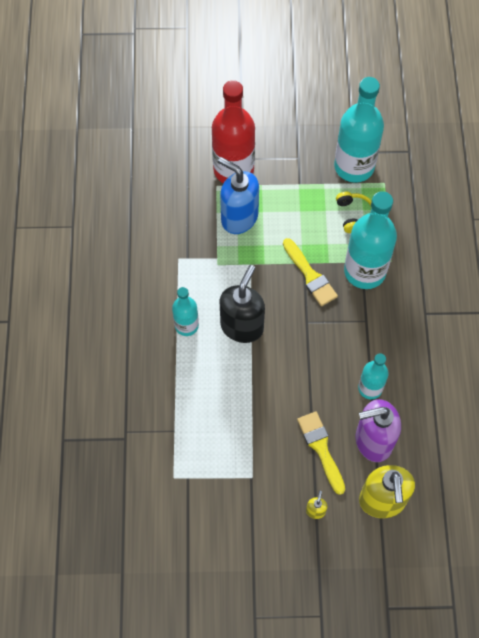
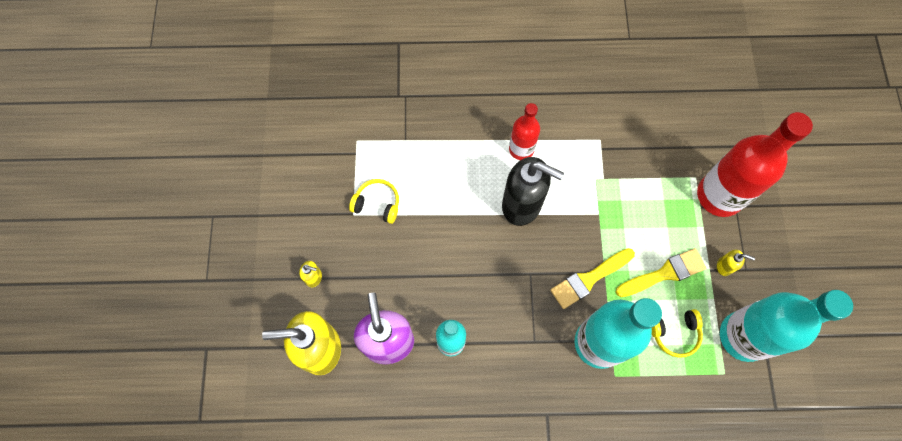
camera: 90 degrees right, 5 degrees up
turquoise bottle [172,287,199,336] -> red bottle [509,103,540,160]
blue soap dispenser [218,157,259,234] -> none
yellow brush [297,411,345,495] -> yellow brush moved to [616,248,706,297]
none -> yellow headphones [349,179,399,224]
none -> yellow soap dispenser [717,250,755,276]

